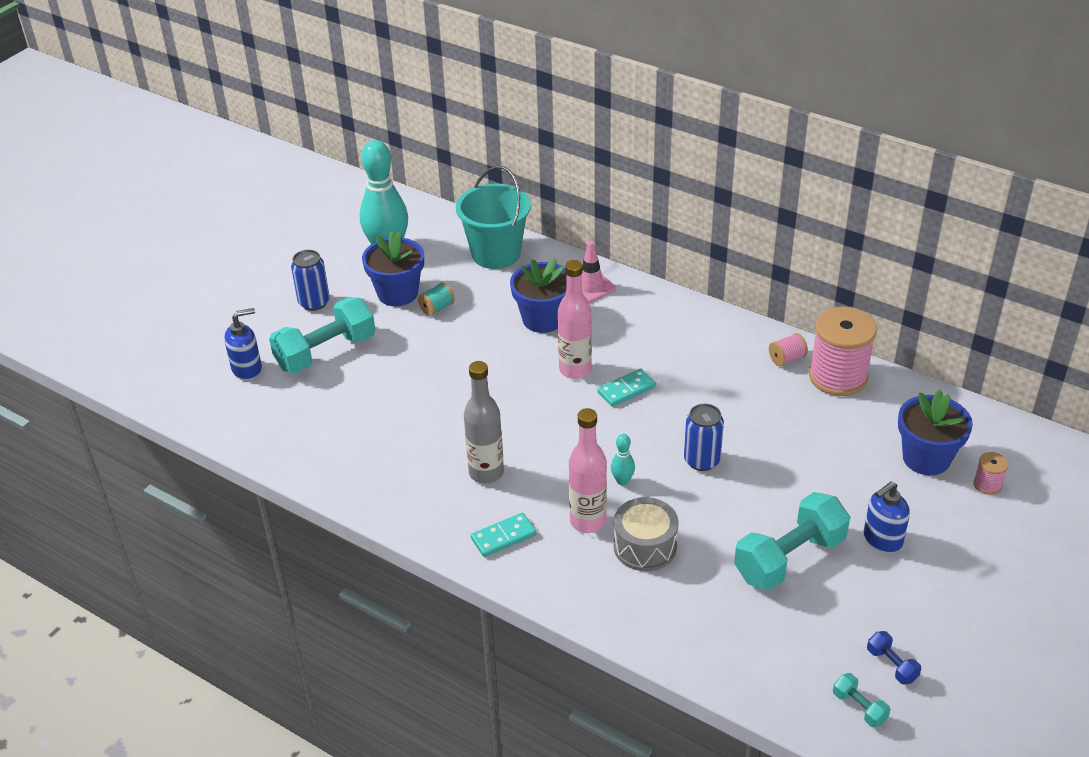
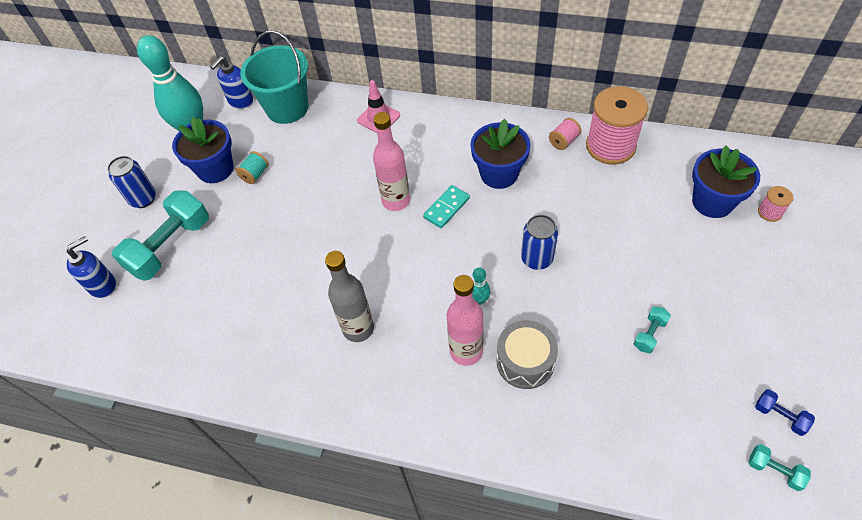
camera: 15 degrees left, 15 degrees up
turquoise domino [471,512,536,557] -> none
blue flower pot [510,258,567,333] -> blue flower pot moved to [470,119,531,189]
turquoise dumbbell [734,492,850,590] -> turquoise dumbbell [633,307,671,353], size x0.44
blue soap dispenser [864,481,910,553] -> blue soap dispenser moved to [210,56,253,109]

